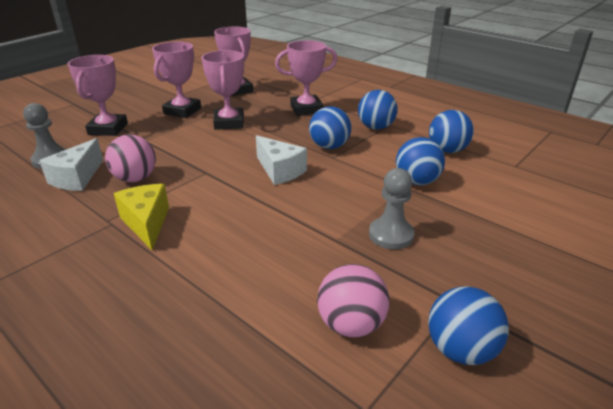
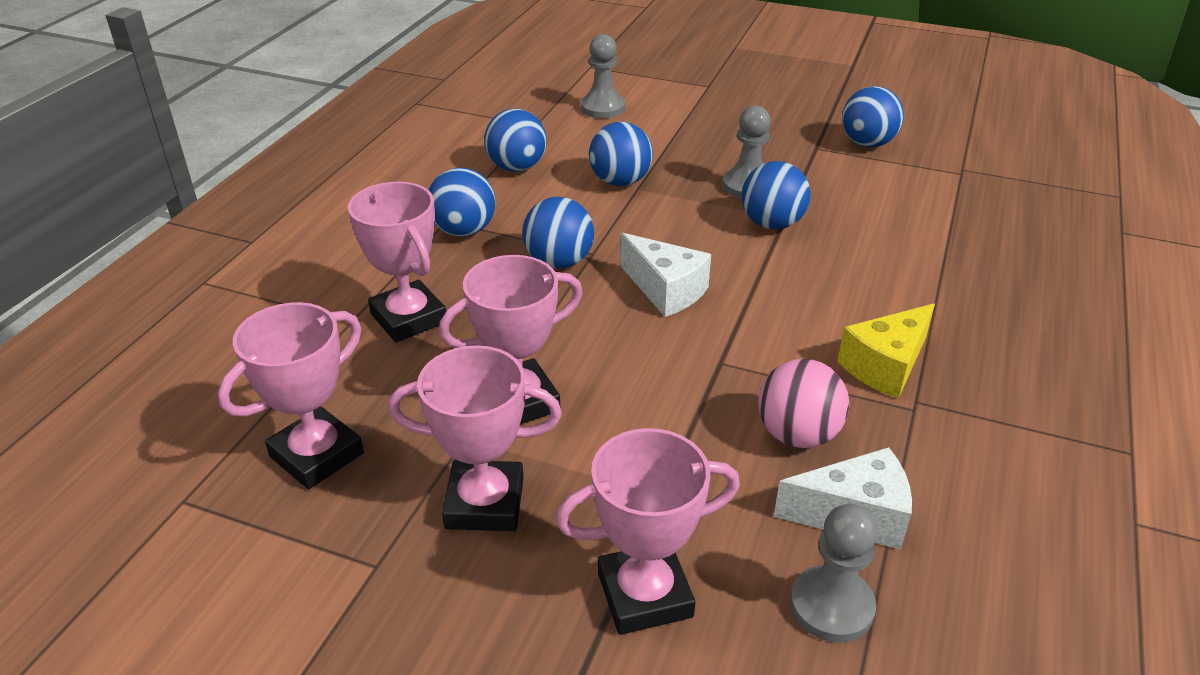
camera: 110 degrees left, 5 degrees up
white cheese [256,135,307,185] -> white cheese turned 105 degrees clockwise [620,233,711,317]
pink ball [317,264,389,337] -> none
none -> grey pawn [581,34,625,119]
none -> blue ball [742,161,811,229]

